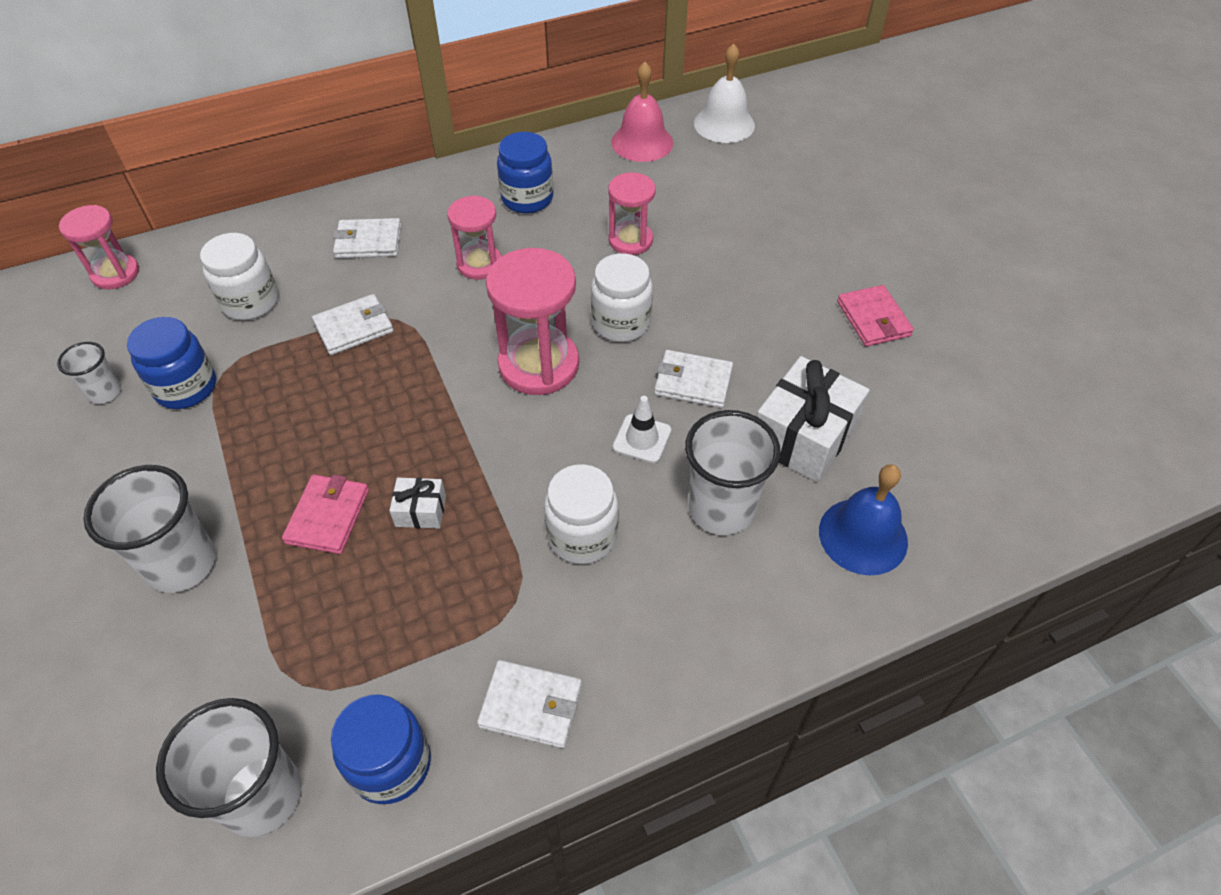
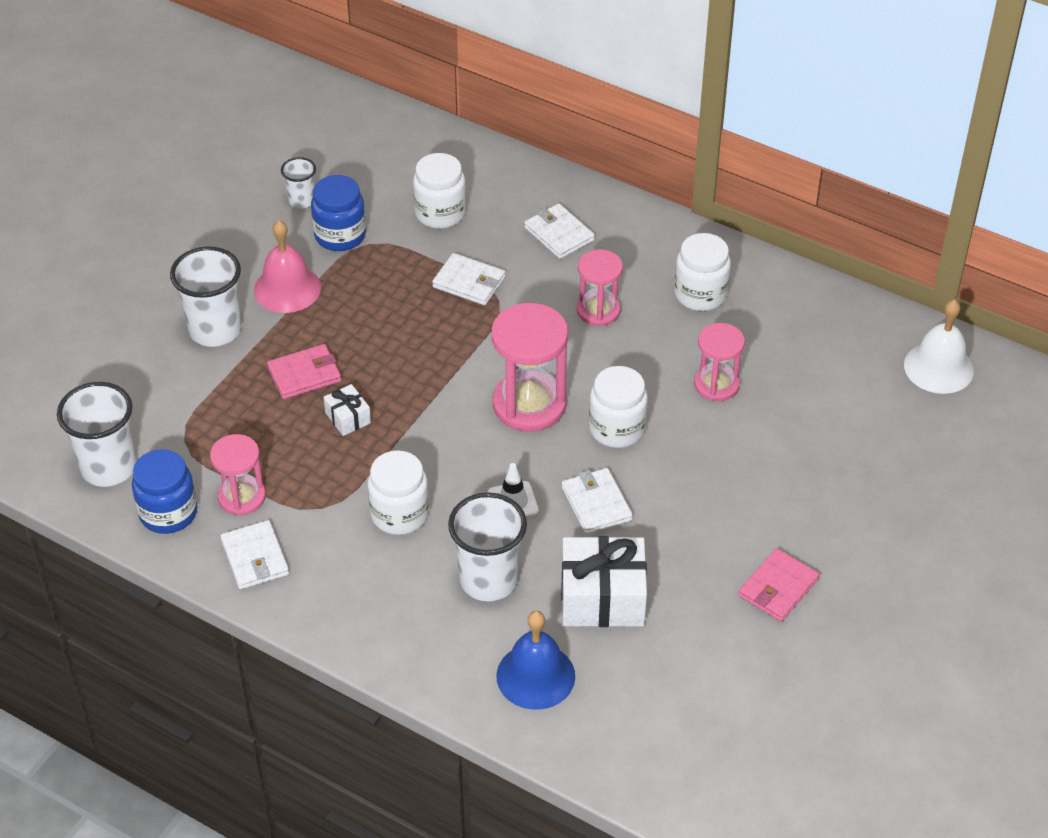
camera: 55 degrees right, 5 degrees down
pink hourglass [59,205,139,289] -> pink hourglass moved to [210,434,266,515]
blue jar [497,132,553,213] -> white jar [674,233,731,311]
pink bell [611,62,673,162] -> pink bell moved to [254,220,321,313]

